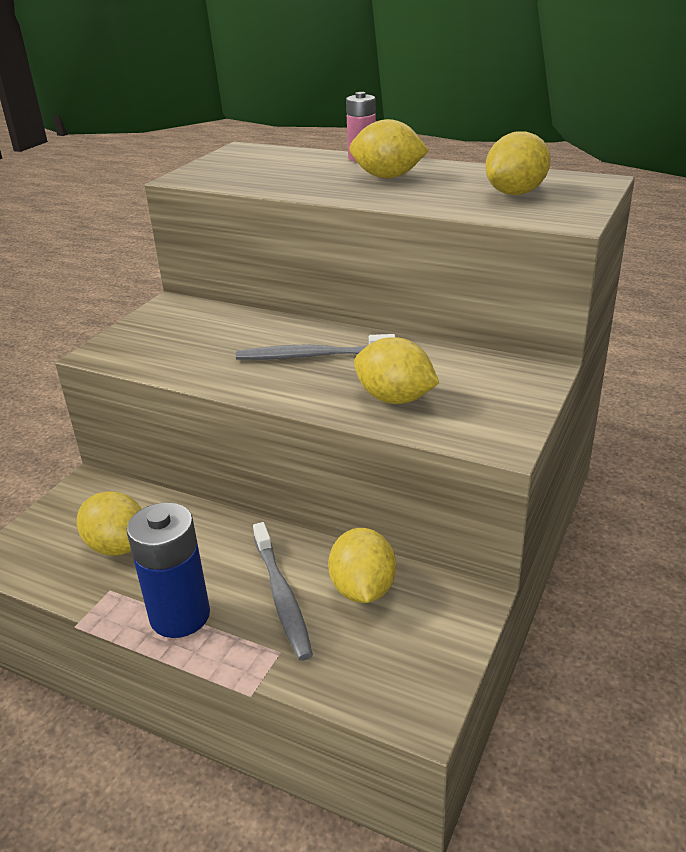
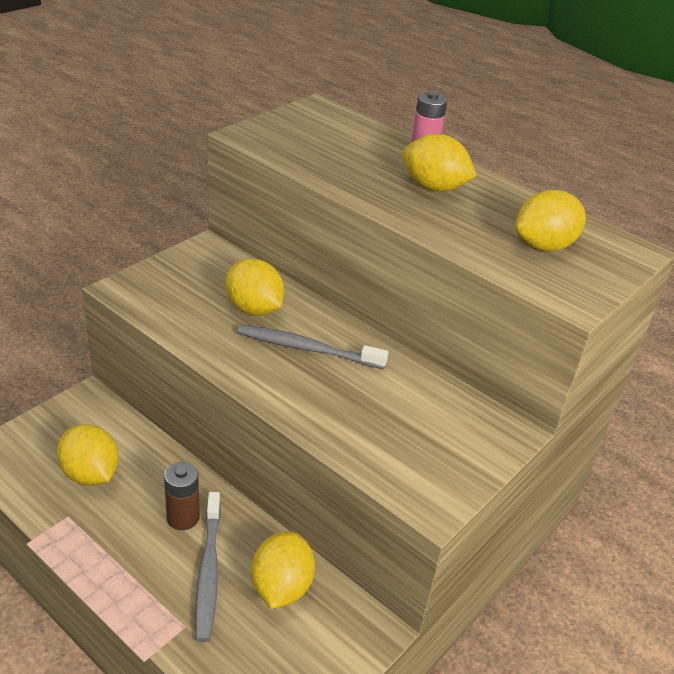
camera: 10 degrees right, 5 degrees up
blue battery [127,503,210,638] -> none
yellow lemon [354,338,439,404] -> yellow lemon moved to [226,259,284,316]
none -> brown battery [164,462,200,530]

